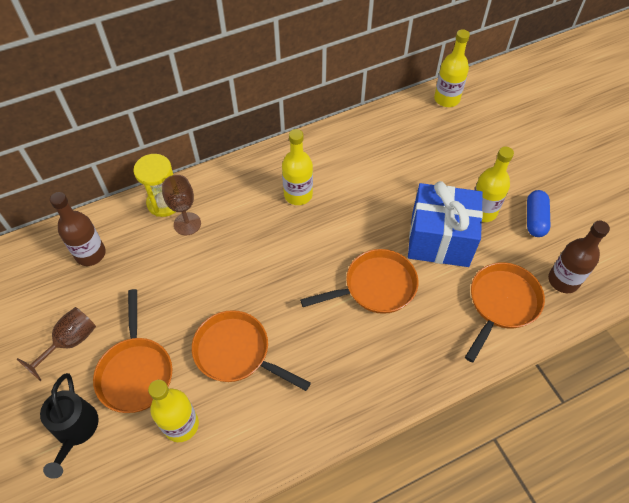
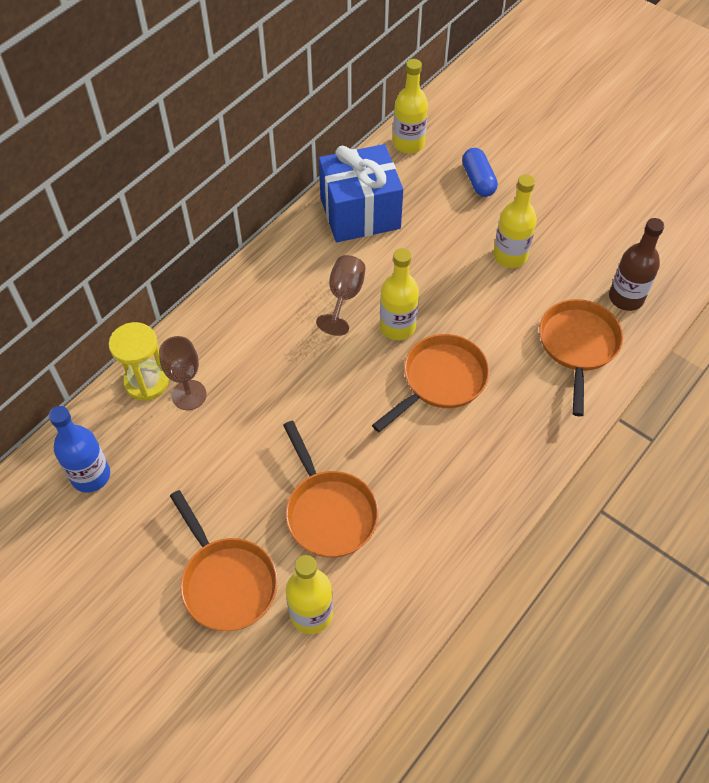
camera: 25 degrees left, 0 degrees up
brown goblet [17,307,96,381] -> brown goblet moved to [316,255,366,336]
black watering can [40,373,99,479] -> none
brown bottle [50,192,106,266] -> blue bottle [49,406,110,493]
orange pan [192,310,311,391] -> orange pan turned 120 degrees counterclockwise [283,421,379,558]
yellow bottle [282,129,313,205] -> yellow bottle moved to [380,248,419,340]
blue gift [408,181,483,267] -> blue gift moved to [319,144,403,242]
blue capsule [527,190,550,237] -> blue capsule moved to [462,148,498,197]

